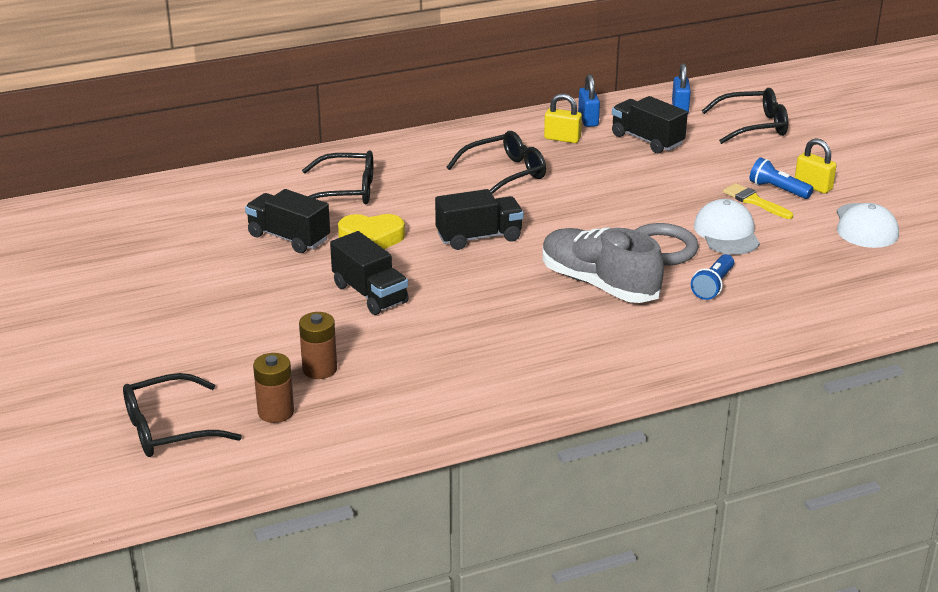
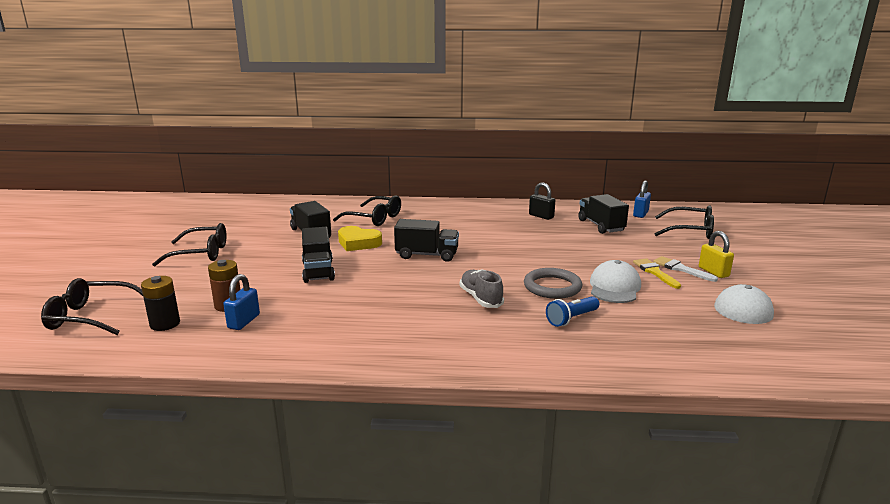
camera: 25 degrees right, 10 degrees down
brown battery [253,353,294,423] -> black battery [141,276,180,331]
black glasses [447,131,546,194] -> black glasses moved to [152,223,226,267]
grey shoe [543,227,664,303] -> grey shoe [460,269,504,308], size x0.60
yellow padlock [544,93,582,143] -> black padlock [529,182,555,220]
blue padlock [578,74,600,127] -> blue padlock moved to [223,274,260,330]
blue flashlight [749,158,813,199] -> white brush [653,256,718,282]

